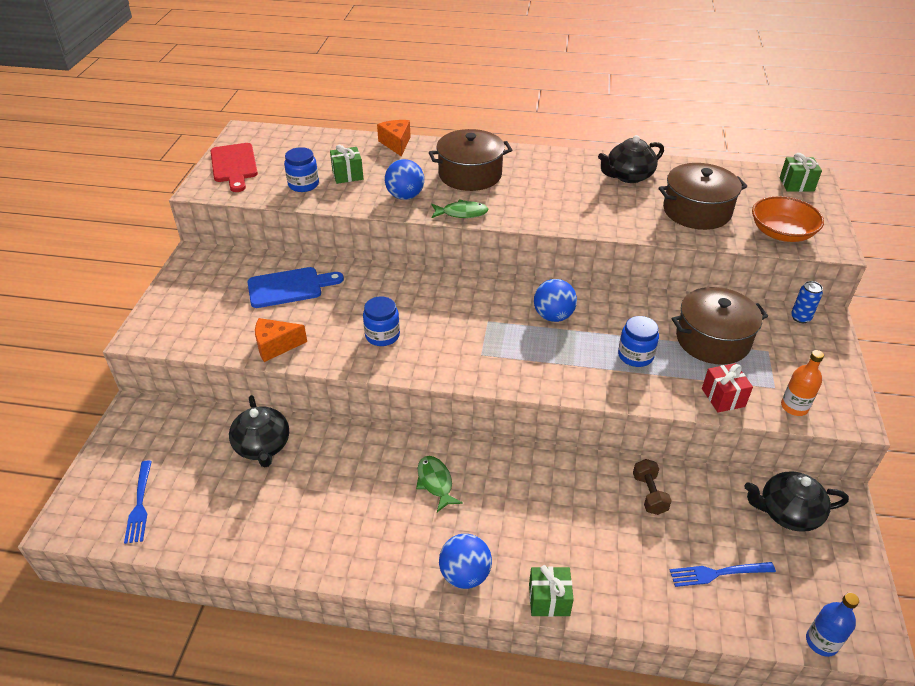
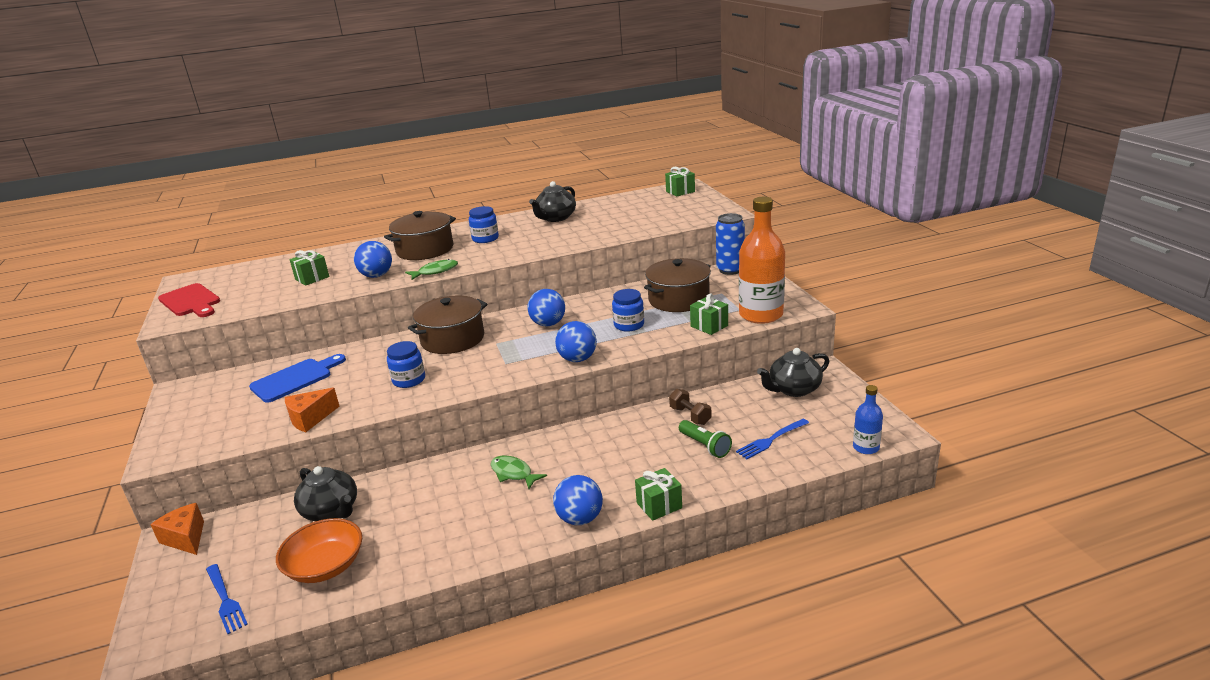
camera: 25 degrees left, 15 degrees down
blue jar [284,147,319,192] -> blue jar moved to [469,206,499,243]
orange cheese [377,120,411,157] -> orange cheese moved to [150,503,204,555]
brown pot [659,163,747,230] -> brown pot moved to [408,296,487,354]
red gift [702,363,753,413] -> green gift [690,294,728,335]
orange bowl [752,196,824,242] -> orange bowl moved to [276,518,362,583]
orange bottle [781,350,824,416] -> orange bottle [739,197,785,324], size x2.00
blue can [791,281,823,323] -> blue can [716,213,745,275], size x1.69
none -> blue ball [555,321,597,362]
none -> green flashlight [679,420,732,458]

